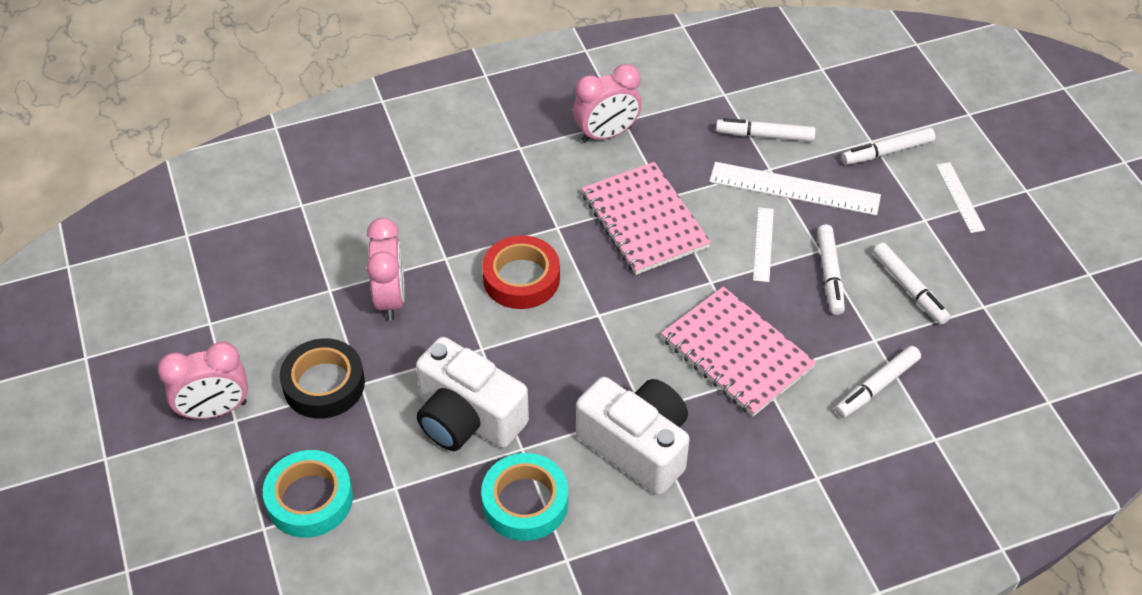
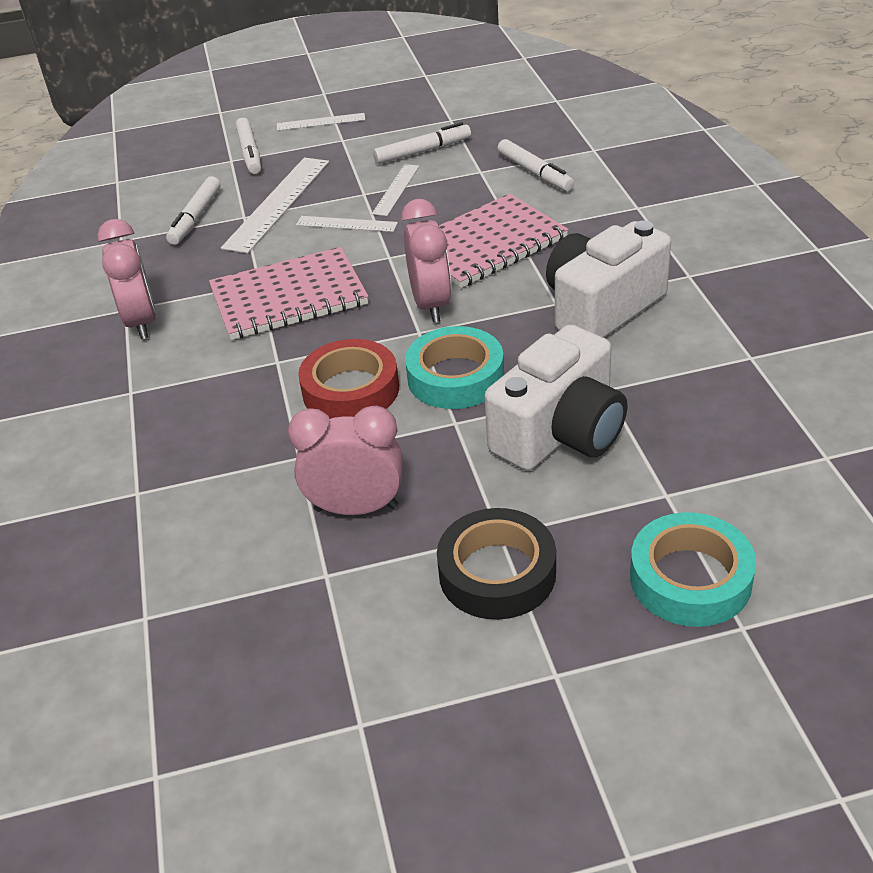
camera: 80 degrees left, 10 degrees down
pink clock [158,342,248,419] -> pink clock moved to [401,199,452,322]
turquoise tape [481,453,568,541] -> turquoise tape moved to [405,326,504,409]
white marker [817,225,845,315] -> white ruler [372,164,419,216]

